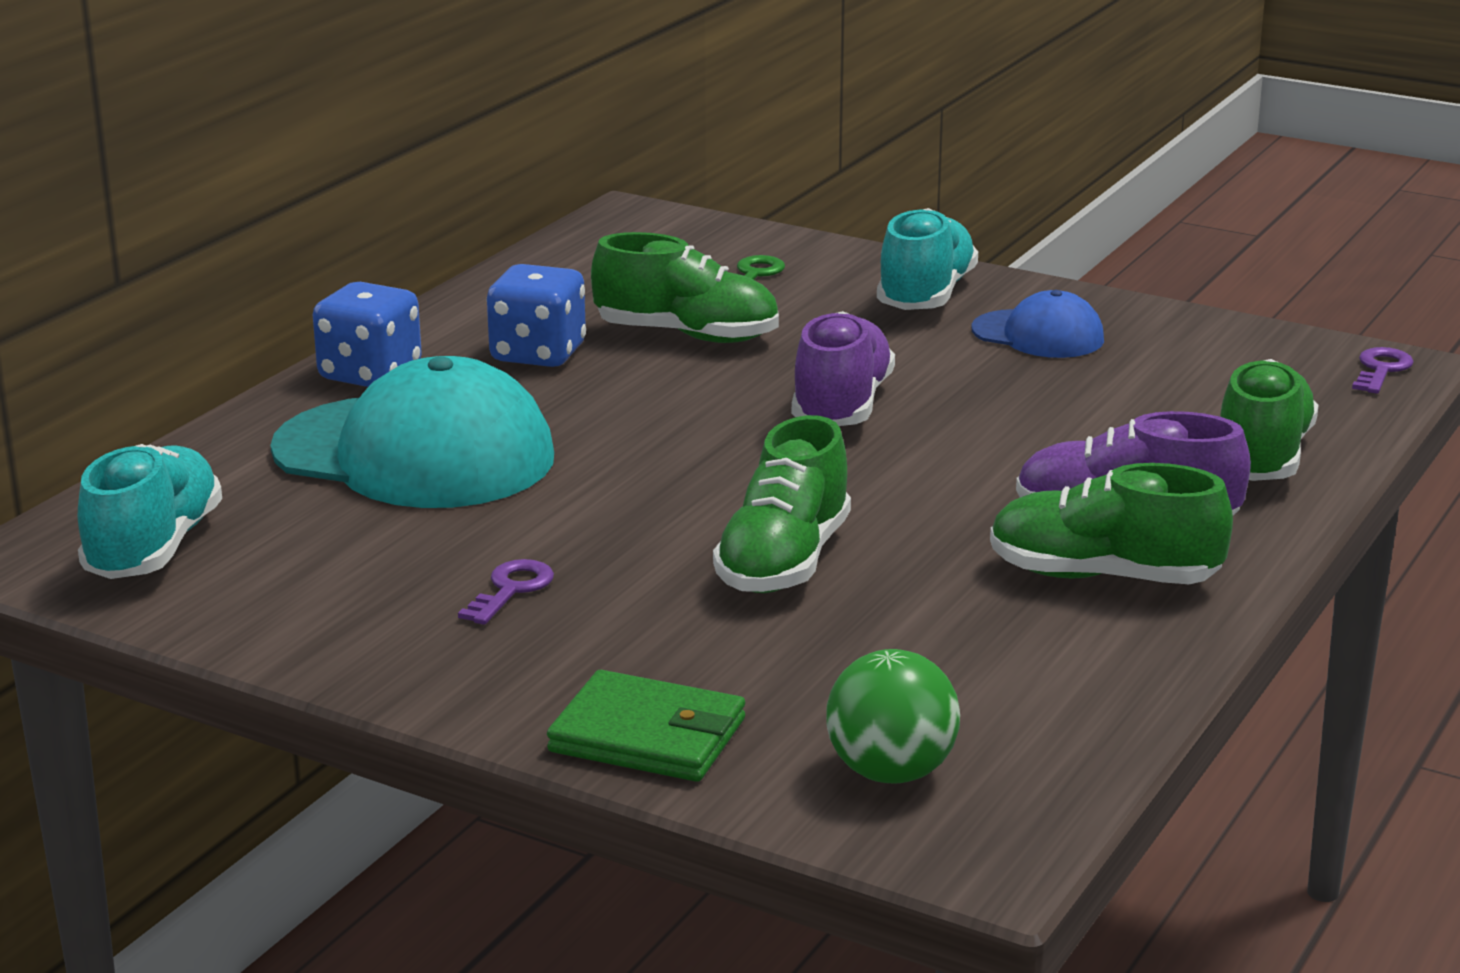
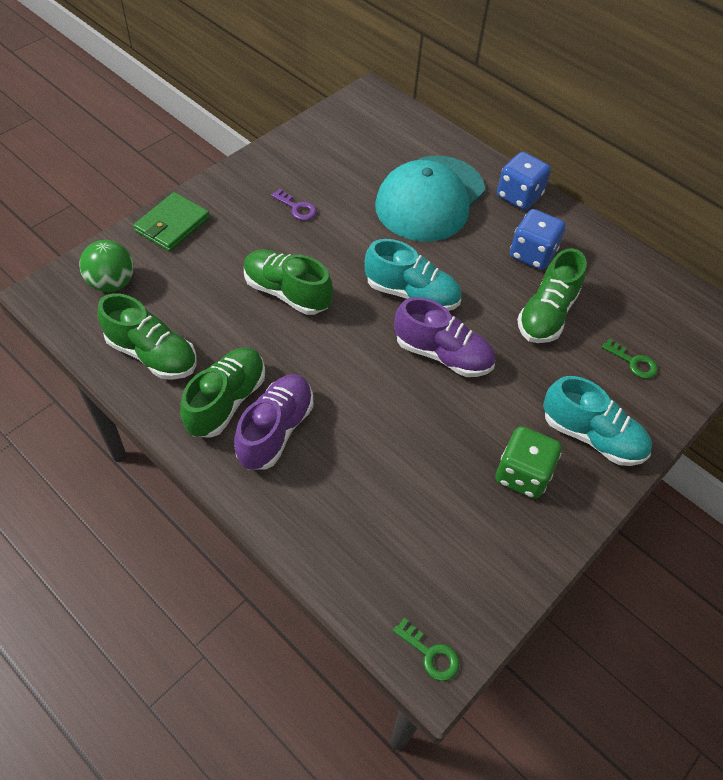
camera: 100 degrees right, 30 degrees up
turquoise shoe [78,444,222,579] -> turquoise shoe moved to [364,239,461,311]
blue cap [972,290,1104,358] -> green dice [495,426,562,499]
green shoe [1220,359,1319,481] -> green shoe moved to [97,293,197,380]
purple key [1352,347,1414,394] -> green key [393,618,459,681]

